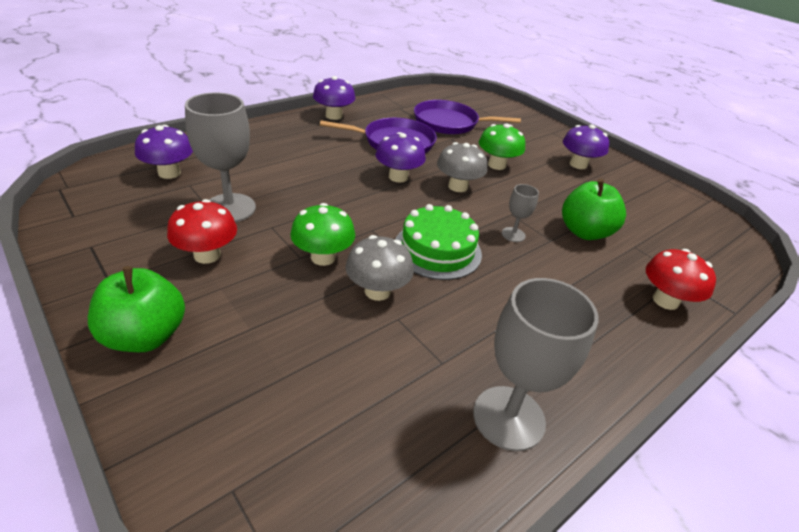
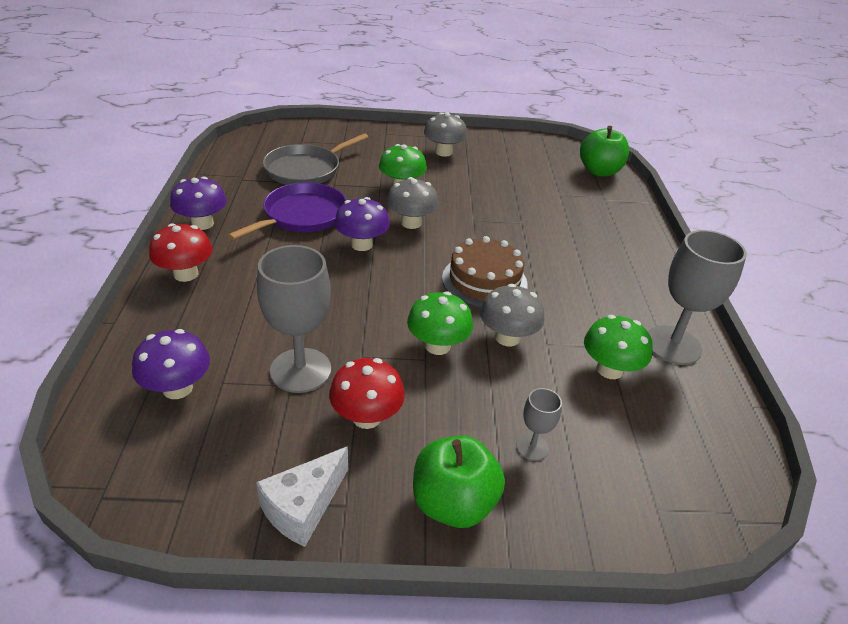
camera: 50 degrees left, 0 degrees up
green cake [395,204,482,280] -> brown cake [442,236,528,308]
purple pan [414,100,521,134] -> grey pan [263,133,369,185]
grey goblet [502,184,539,242] -> grey goblet moved to [516,388,562,461]
green apple [562,179,626,240] -> green apple moved to [580,126,629,177]
purple mushroom [563,125,609,169] -> grey mushroom [424,112,467,157]
red mushroom [646,249,716,310] -> red mushroom moved to [149,223,213,282]
none -> white cheese [256,446,348,547]
none -> green mushroom [584,315,653,379]

